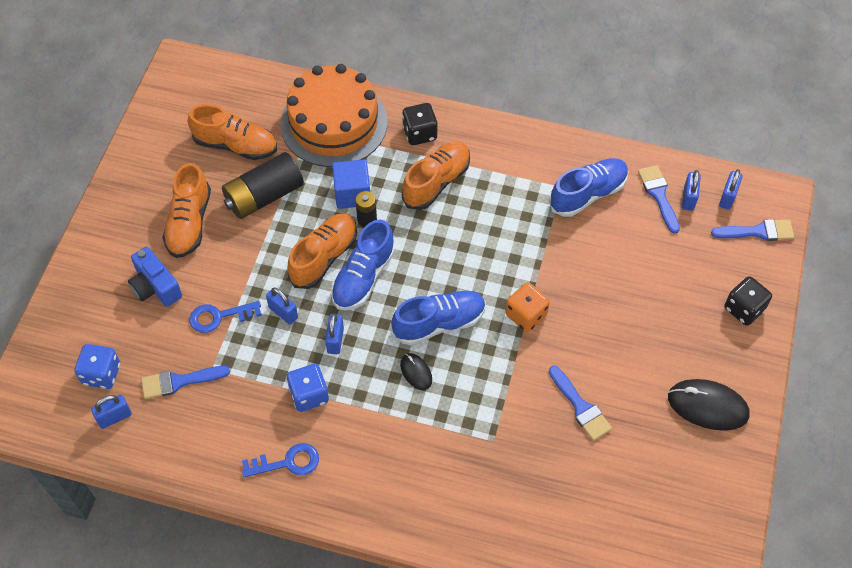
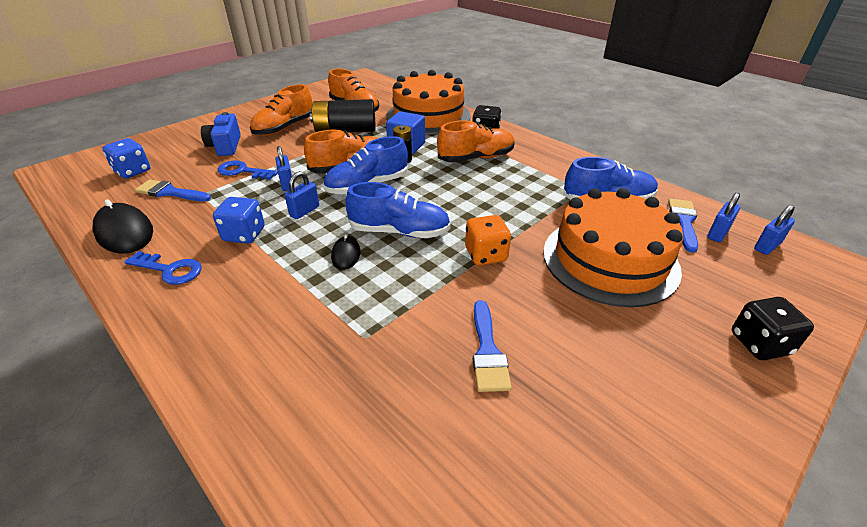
camera: 30 degrees right, 20 degrees down
blue padlock [91,395,132,429] -> none
black mouse [668,379,750,431] -> black mouse moved to [92,199,153,254]
blue brush [711,219,794,241] -> none
none -> orange cake [543,188,683,307]

